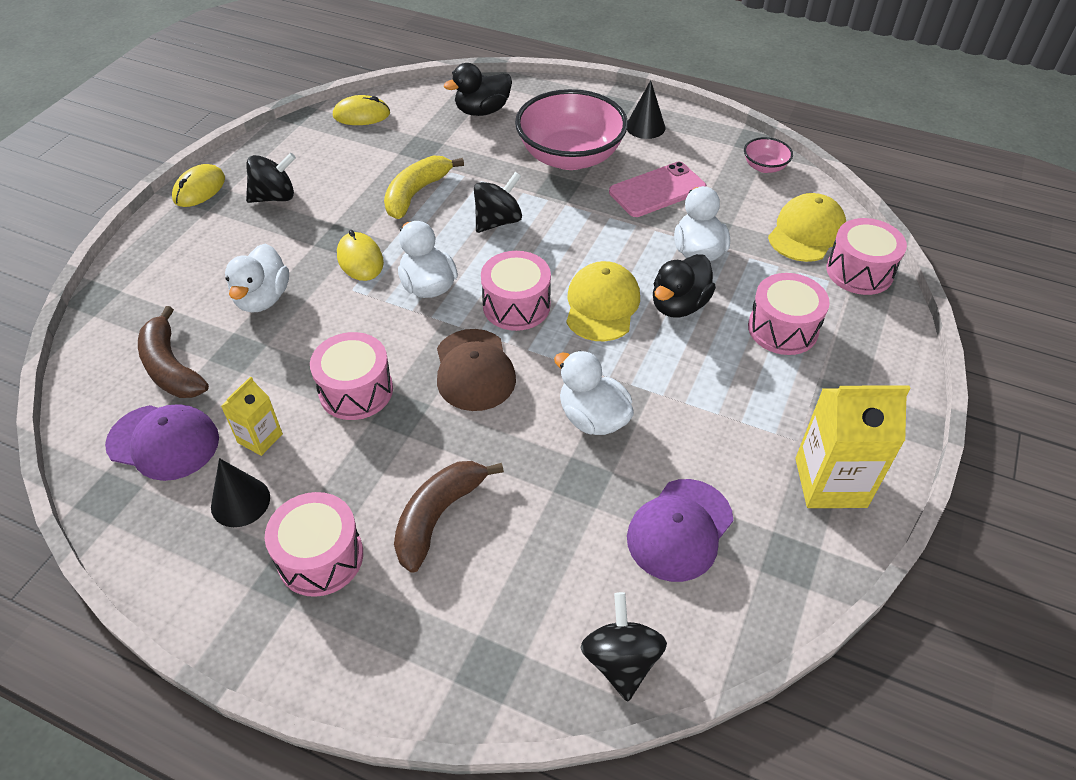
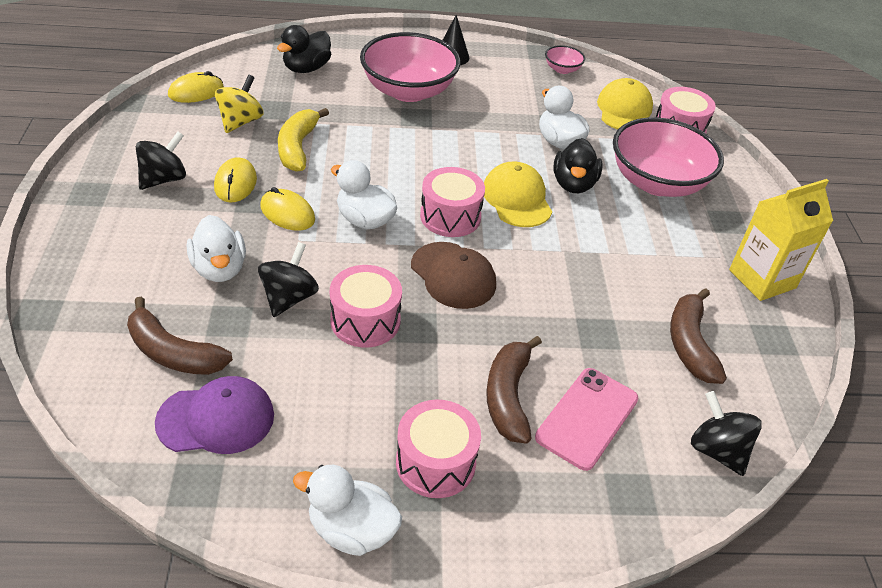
camera: 30 degrees left, 5 degrees down
yellow mouse [172,164,225,207] -> yellow mouse moved to [214,157,257,203]
black cone [211,458,270,527] -> none
yellow carton [221,376,283,456] -> none
black spinning top [474,172,522,233] -> black spinning top moved to [258,242,319,317]
white duck [554,351,634,435] -> white duck moved to [293,465,402,556]
pink phone [609,162,707,217] -> pink phone moved to [535,368,638,471]
purple cap [627,479,733,582] -> brown banana [670,288,727,384]
pink drum [748,273,830,355] -> pink bowl [613,117,724,197]
none -> yellow spinning top [215,75,264,133]

